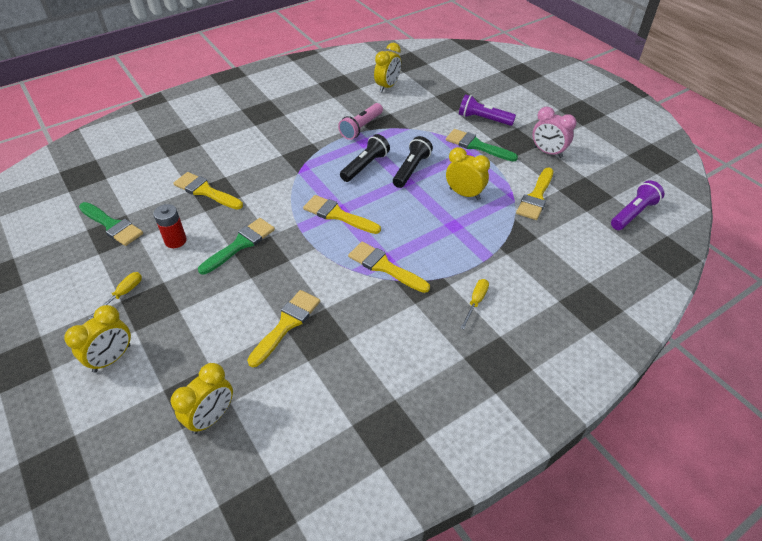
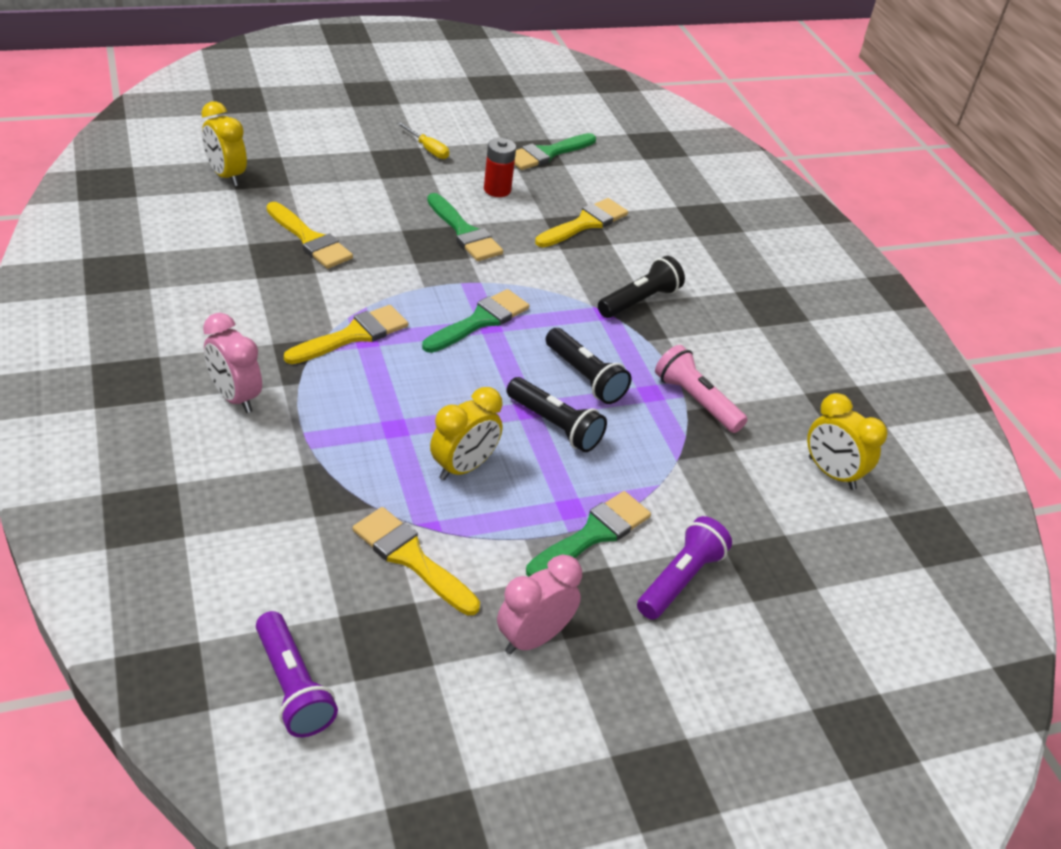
camera: 100 degrees right, 5 degrees down
yellow clock [64,305,131,373] -> none
yellow brush [303,195,381,234] -> green brush [422,289,530,353]
yellow screwdriver [460,279,489,329] -> pink clock [203,313,262,413]
none -> black flashlight [598,256,685,318]

